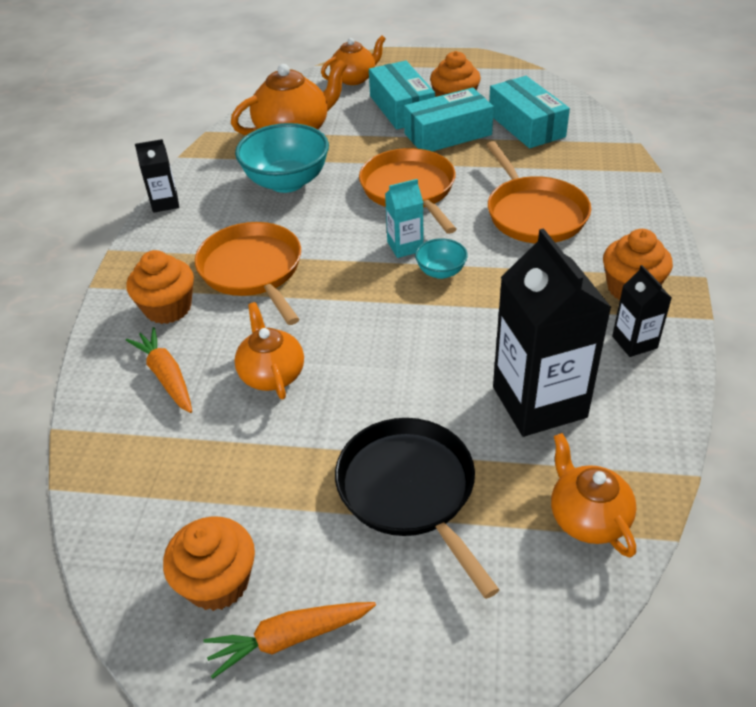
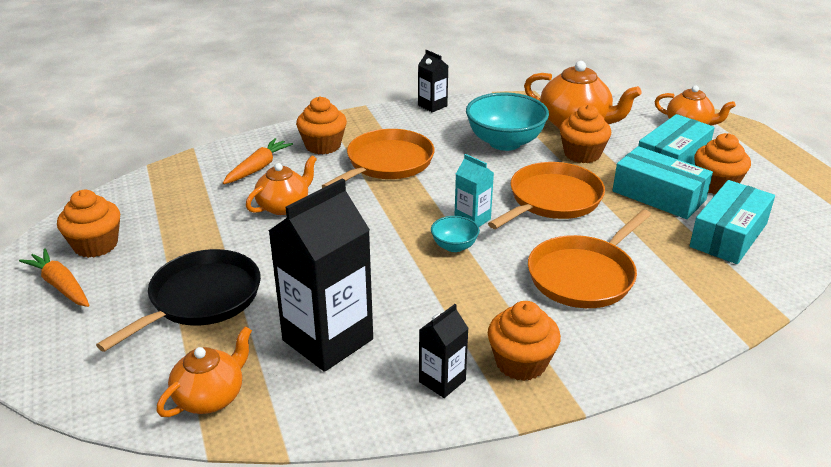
camera: 60 degrees right, 10 degrees down
none -> orange cupcake [560,104,611,163]

